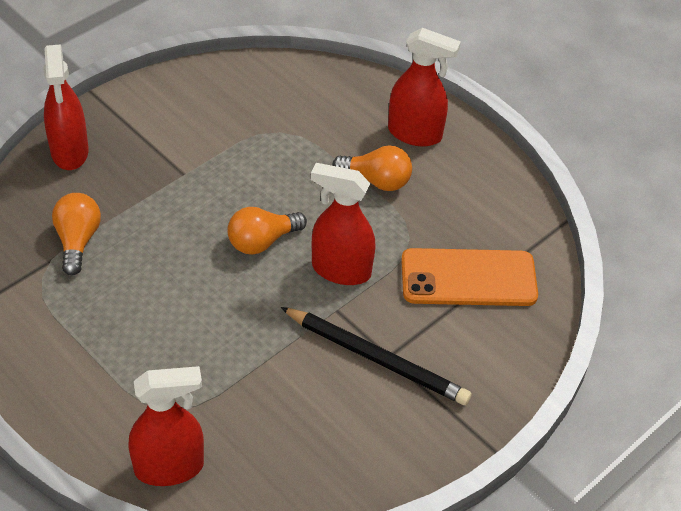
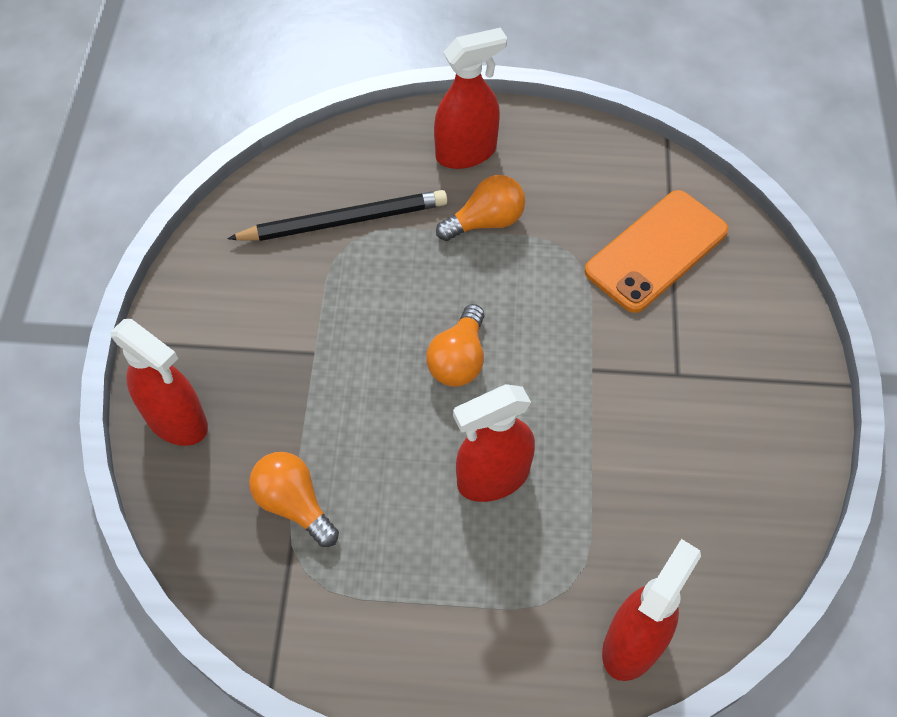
camera: 40 degrees left, 10 degrees up
black pencil [280,307,471,405] -> black pencil moved to [227,190,448,241]
red spray bottle [311,163,375,285] -> red spray bottle moved to [453,384,535,502]

